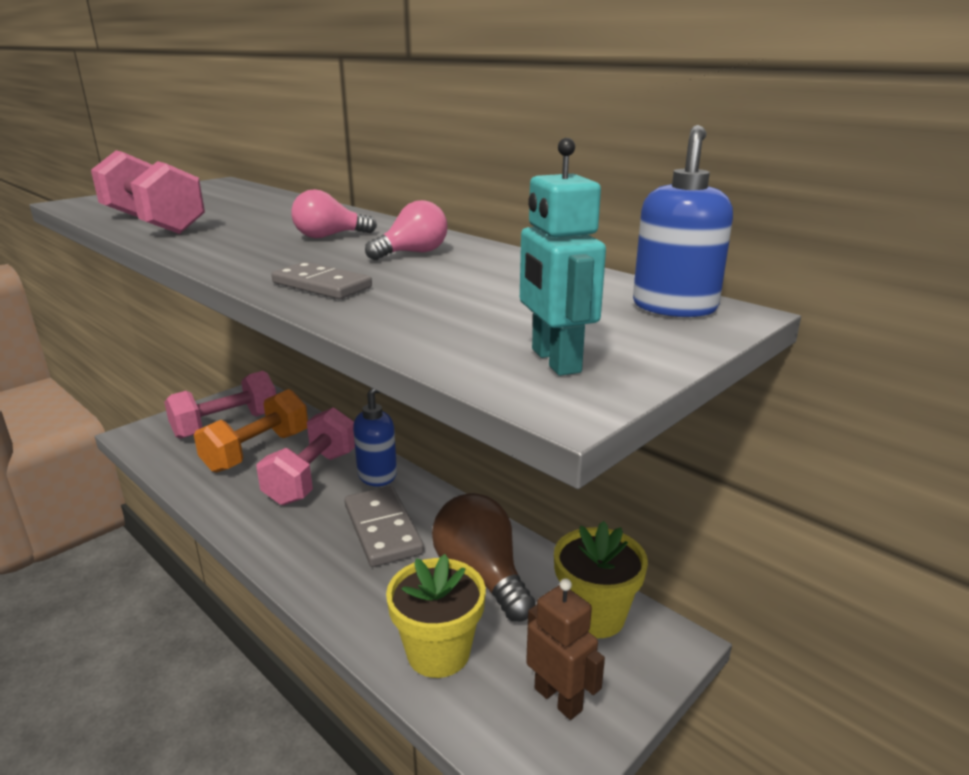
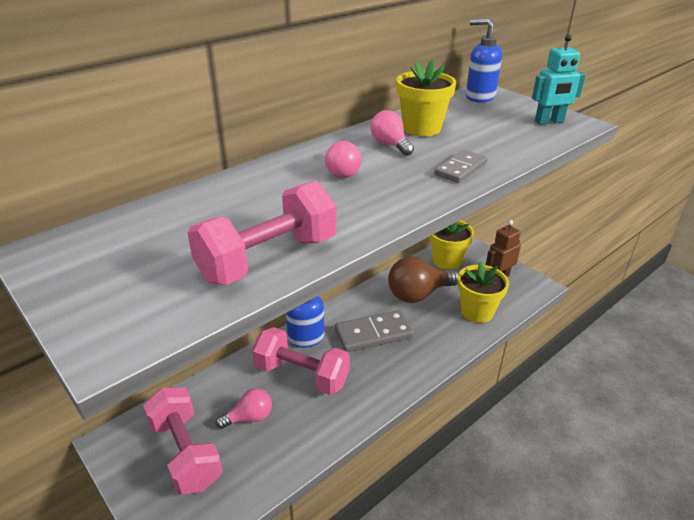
camera: 85 degrees left, 10 degrees up
orange dumbbell [194,389,308,473] -> pink light bulb [216,388,272,429]
none -> yellow flower pot [396,59,456,136]

